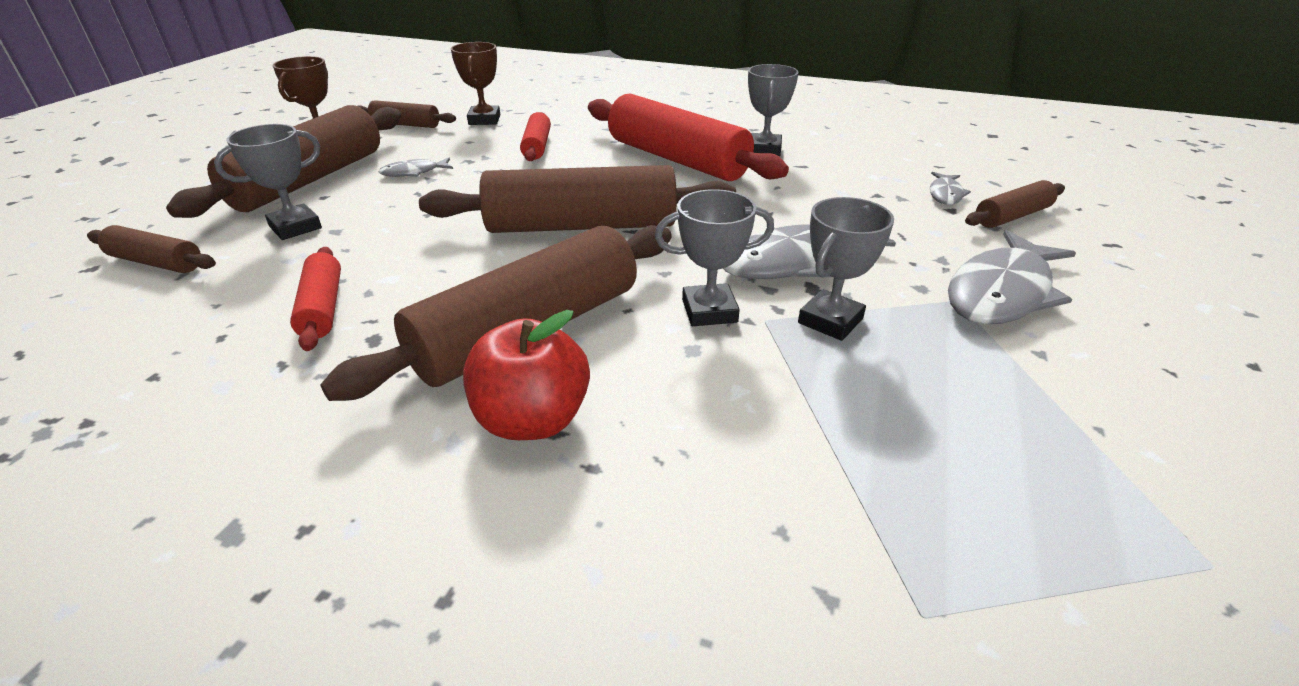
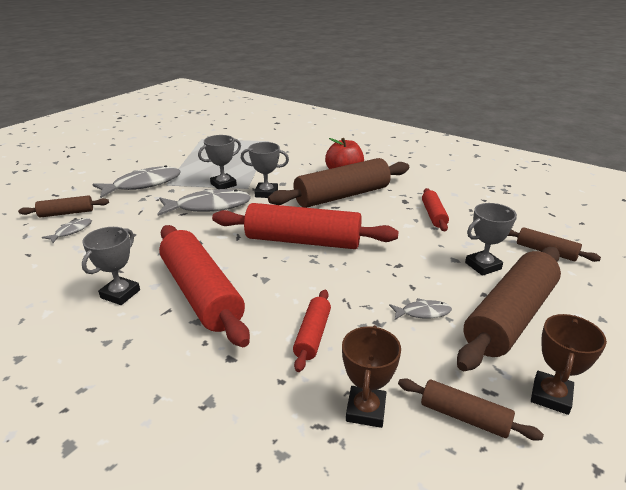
camera: 165 degrees left, 5 degrees down
brown rolling pin [419,165,736,233] -> red rolling pin [212,203,399,249]

